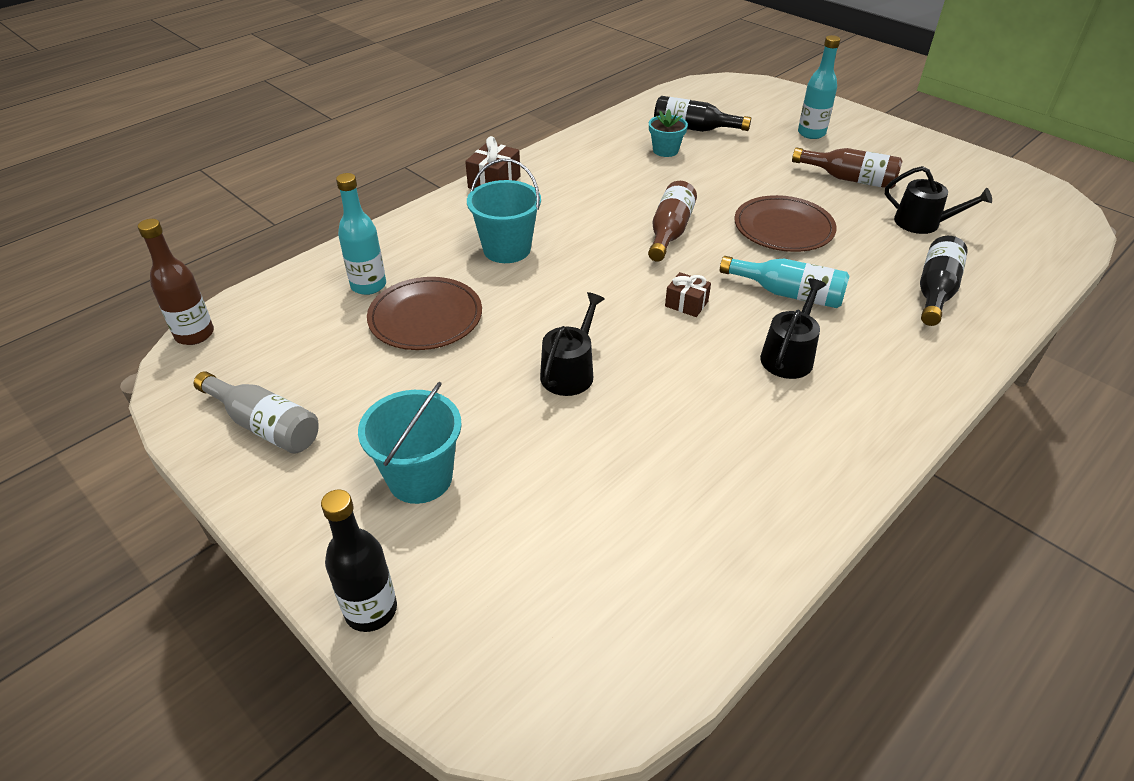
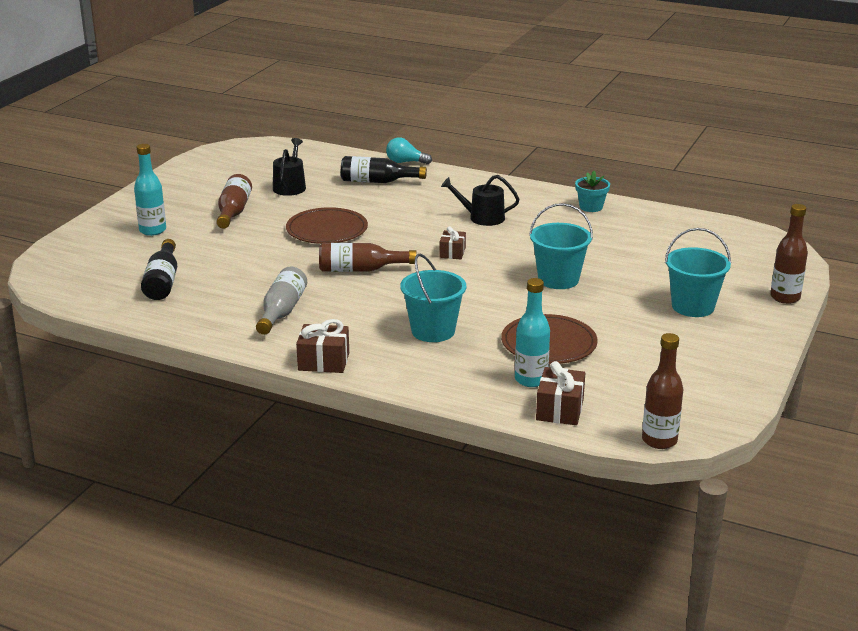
camera: 110 degrees left, 15 degrees down
grey bottle [194,371,319,454] -> grey bottle moved to [256,267,307,335]
black bottle [321,489,397,632] -> brown bottle [770,204,808,304]
black watering can [540,292,605,396] -> turquoise bucket [529,203,593,289]
turquoise flower pot [649,109,688,157] -> turquoise flower pot moved to [575,171,610,212]
turquoise bottle [720,256,849,308] -> none
none -> turquoise light bulb [386,137,432,164]
none -> brown gift [536,361,585,425]

